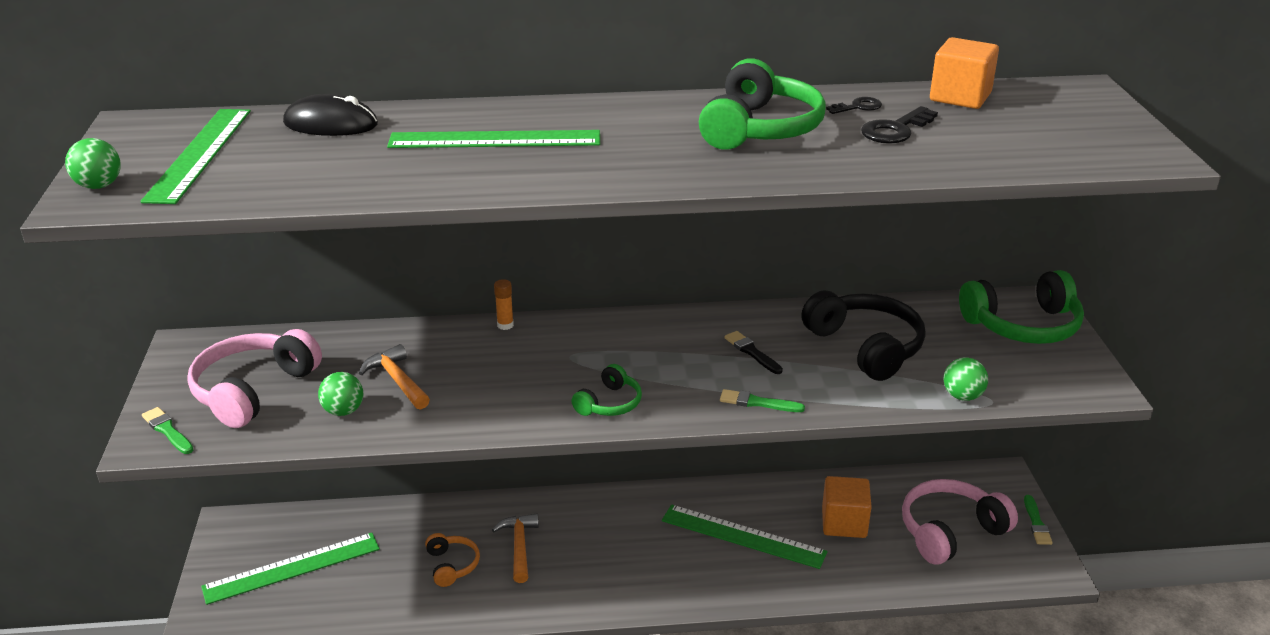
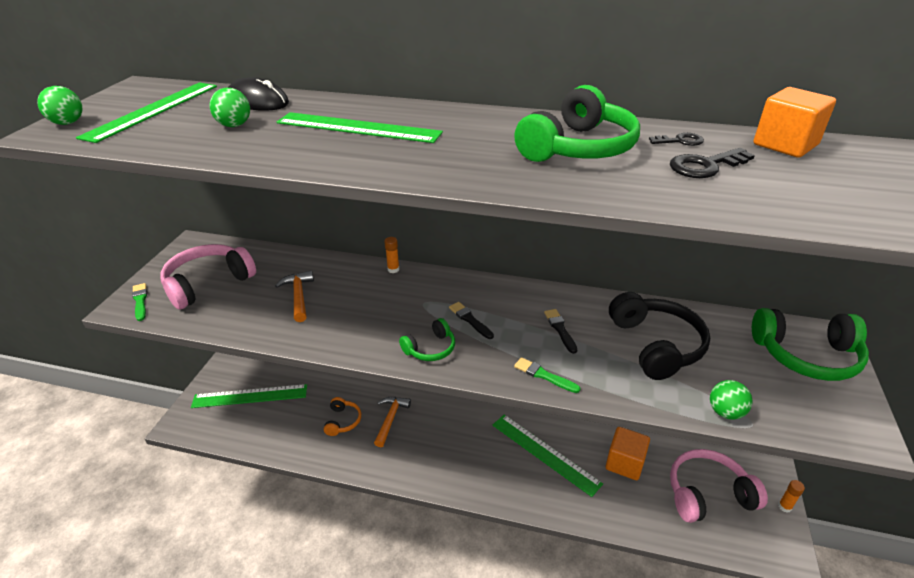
camera: 20 degrees right, 5 degrees up
green ball [318,372,363,416] -> green ball moved to [209,88,250,127]
green brush [1024,495,1053,545] -> orange glue stick [778,480,805,513]
none -> black brush [449,302,494,339]

